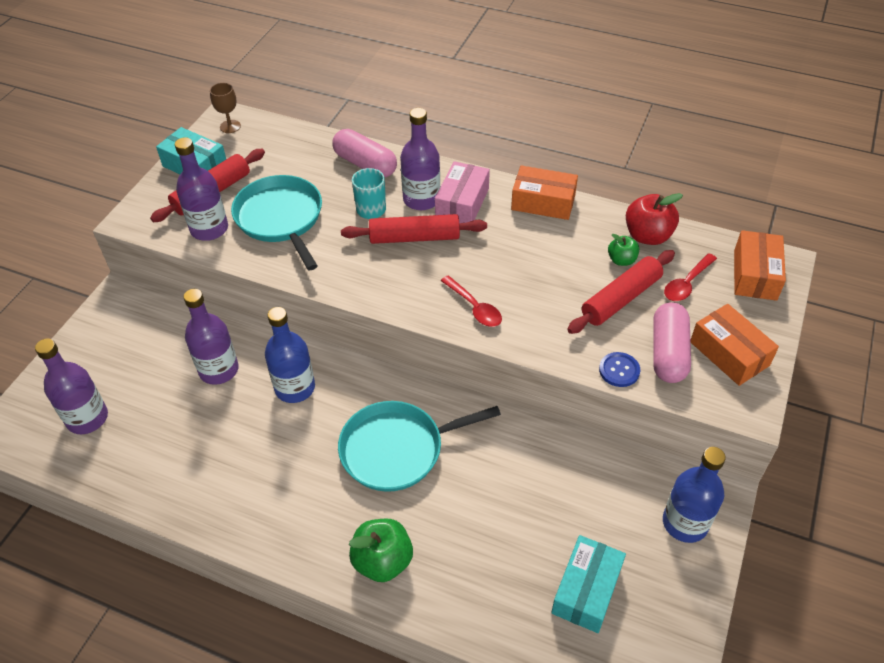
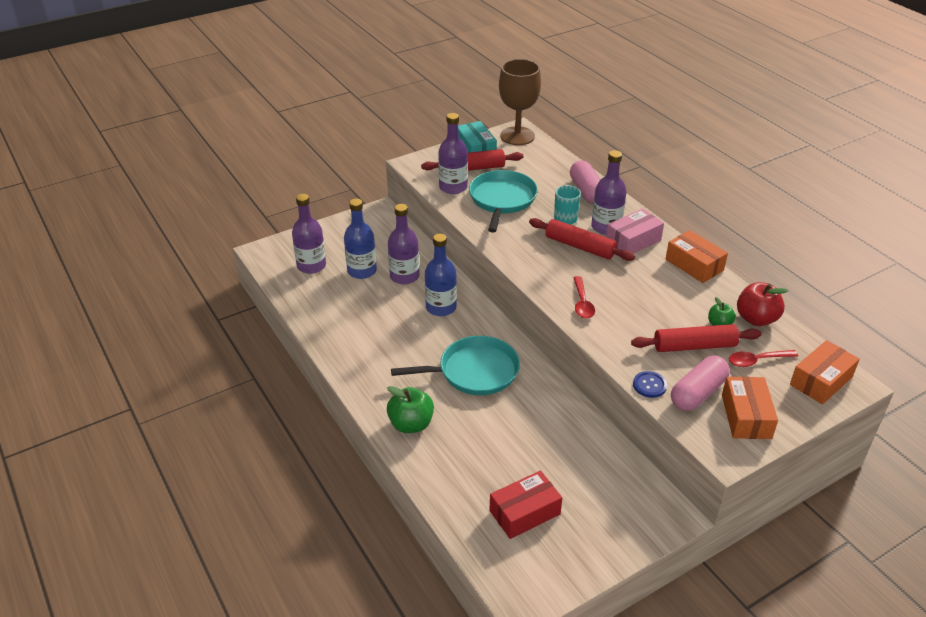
camera: 35 degrees right, 10 degrees down
brown goblet [210,83,241,133] -> brown goblet [499,59,541,145], size x2.18
turquoise pan [338,401,501,492] -> turquoise pan turned 150 degrees clockwise [391,336,520,395]
turquoise box [551,535,626,633] -> red box [490,471,562,539]
blue bottle [663,447,726,543] -> blue bottle moved to [344,199,377,279]

